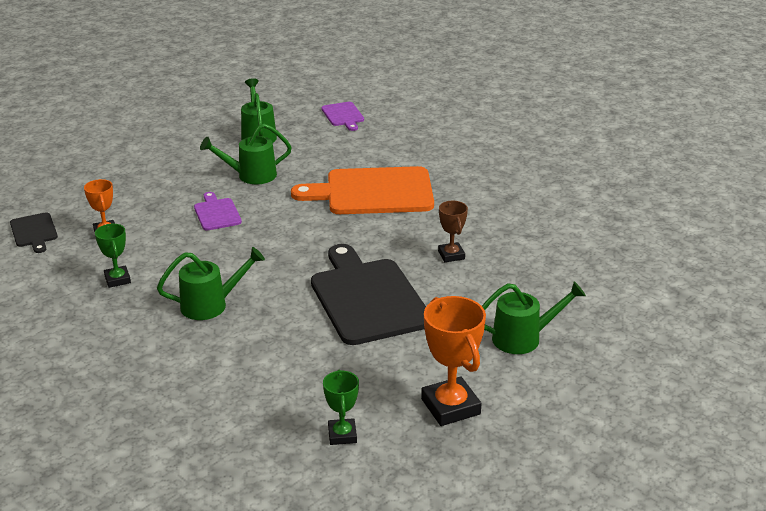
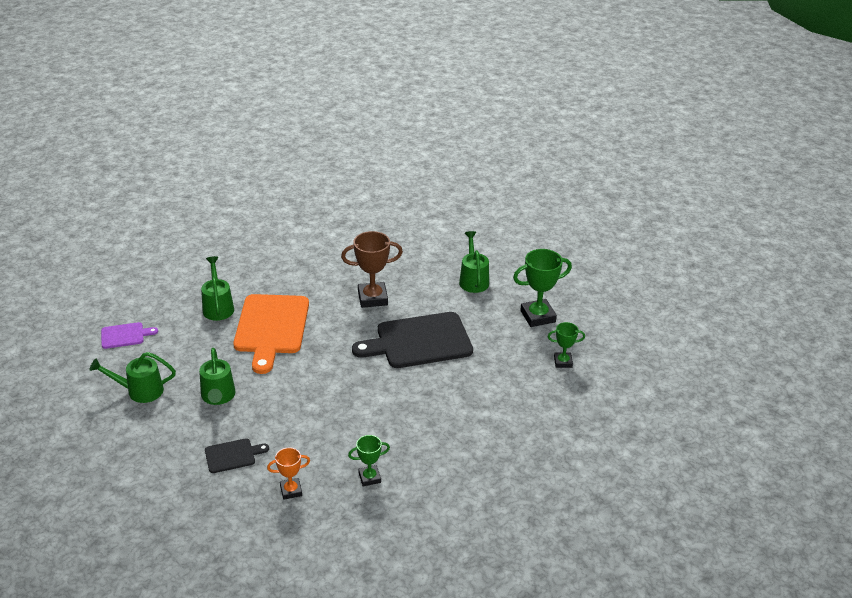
camera: 85 degrees left, 5 degrees up
black cutting board [10,212,58,253] -> black cutting board moved to [205,438,269,473]
green watering can [157,247,265,320] -> green watering can moved to [201,256,234,321]
purple cutting board [194,192,242,230] -> none
orange trophy [421,296,486,426] -> green trophy [513,249,572,327]
brown trophy [438,201,468,262] -> brown trophy [341,231,403,308], size x1.73

